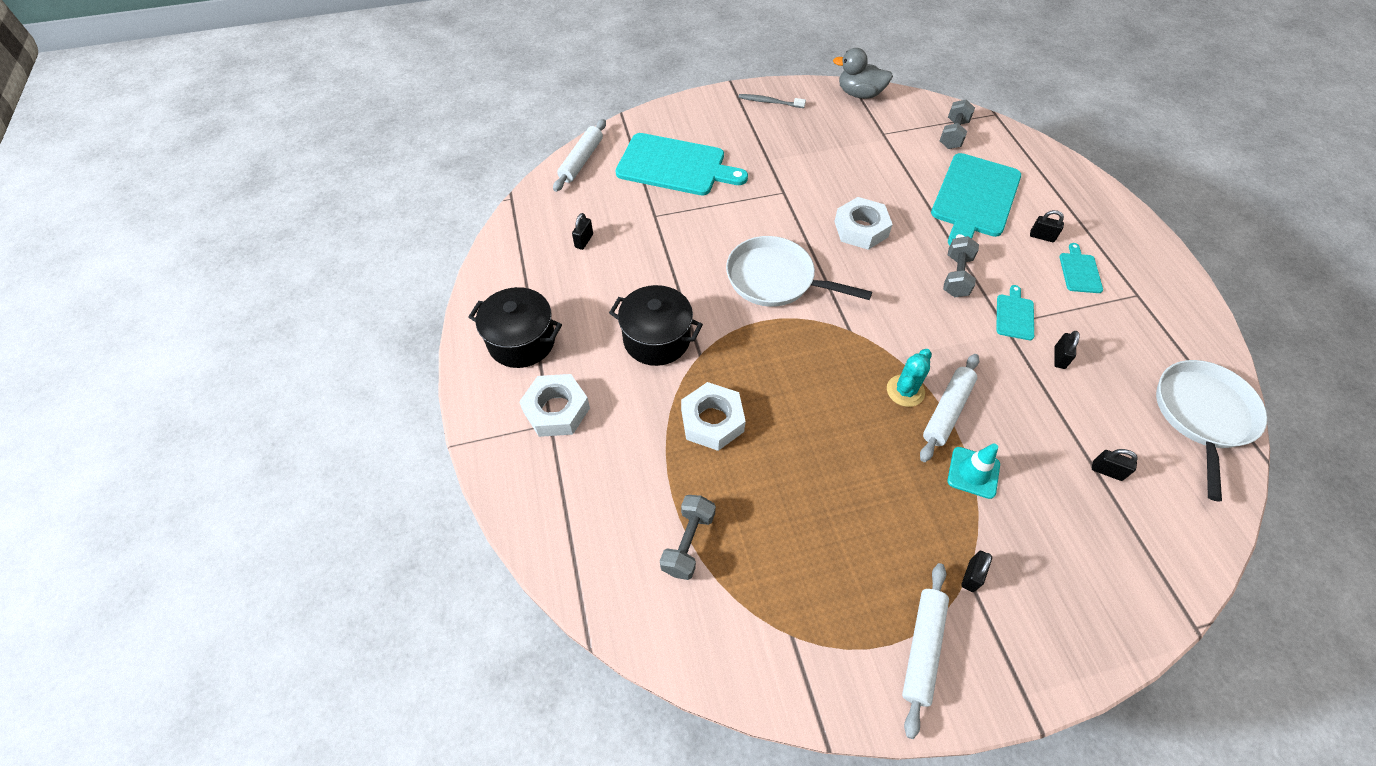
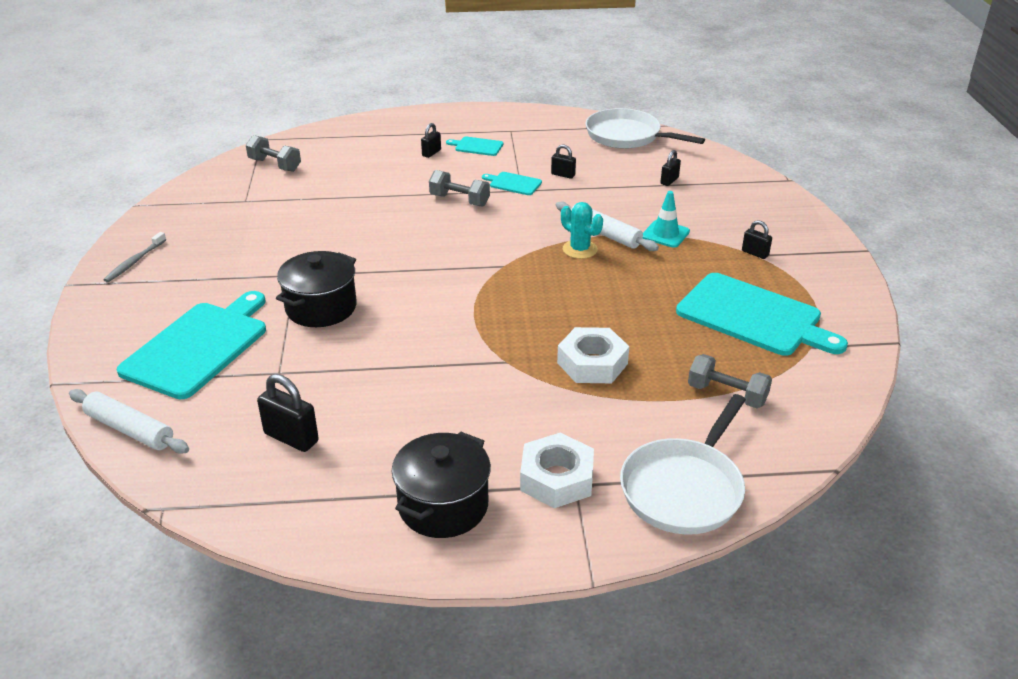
camera: 80 degrees left, 20 degrees down
black padlock [572,213,593,250] -> black padlock [257,374,319,452], size x1.67
black pot [609,285,703,366] -> black pot moved to [276,251,357,327]
white pan [726,236,872,307] -> white pan moved to [620,394,746,535]
grey duck [833,48,893,99] -> none
white nut [834,197,893,250] -> none
white rolling pin [902,563,949,739] -> none
turquoise cutting board [931,153,1021,245] -> turquoise cutting board moved to [676,273,848,356]

